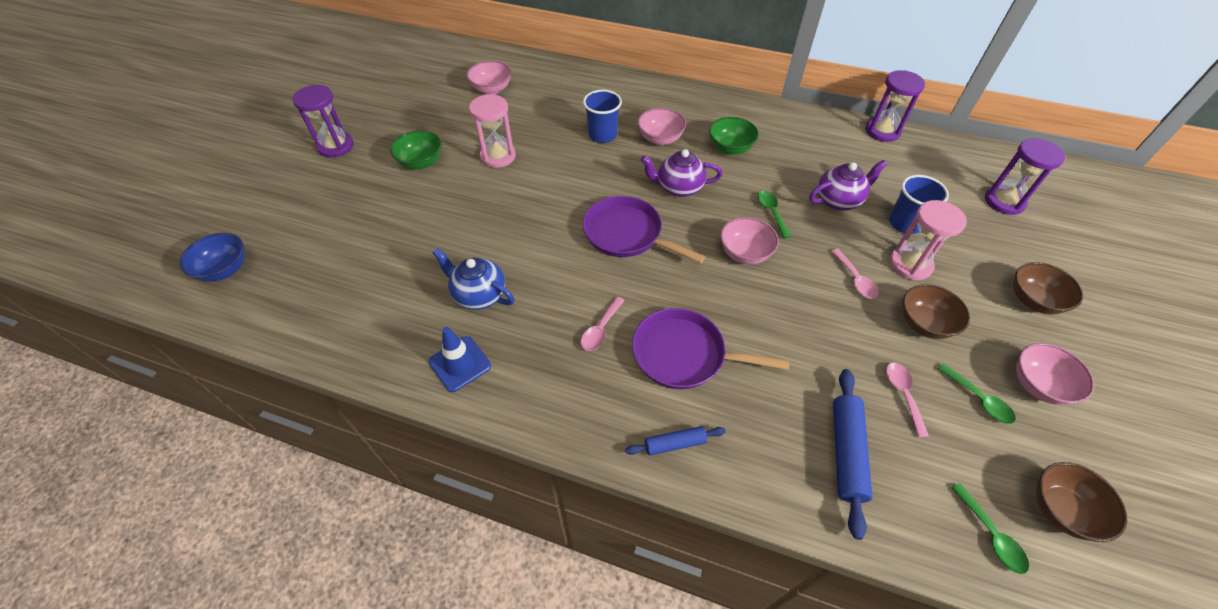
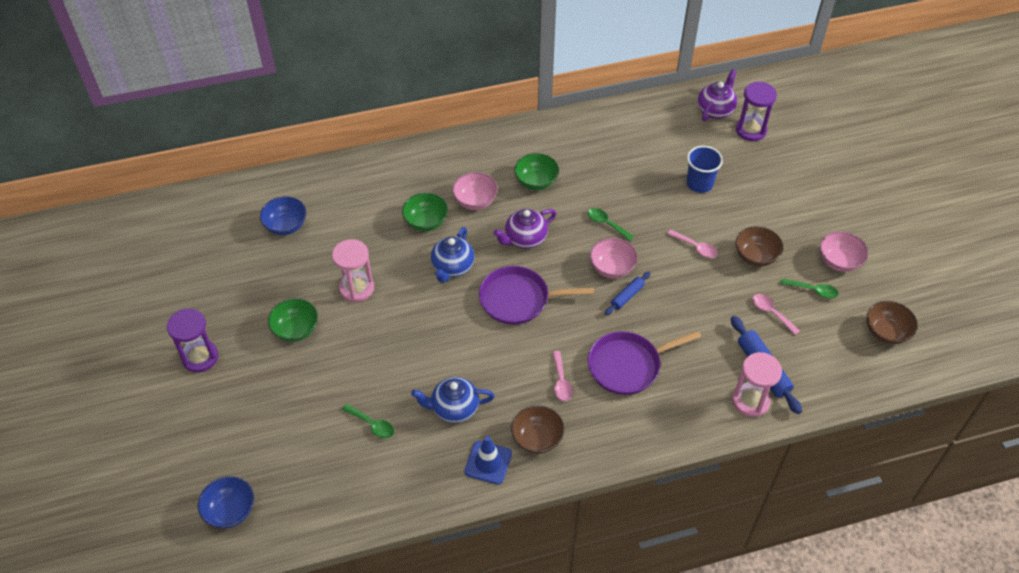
camera: 35 degrees left, 0 degrees up
pink bowl [466,61,511,95] -> blue bowl [260,196,306,235]
blue cup [583,90,622,143] -> green bowl [402,193,448,231]
blue rolling pin [625,426,726,455] -> blue rolling pin moved to [605,272,651,315]
purple teapot [809,160,887,211] -> purple teapot moved to [698,69,737,122]
purple hourglass [865,70,925,142] -> none
pink hourglass [889,200,967,280] -> pink hourglass moved to [732,352,782,417]
green spoon [951,483,1029,574] -> green spoon moved to [342,404,394,438]
brown bowl [1013,262,1083,314] -> brown bowl moved to [511,405,564,454]
none -> blue teapot [431,227,474,283]

